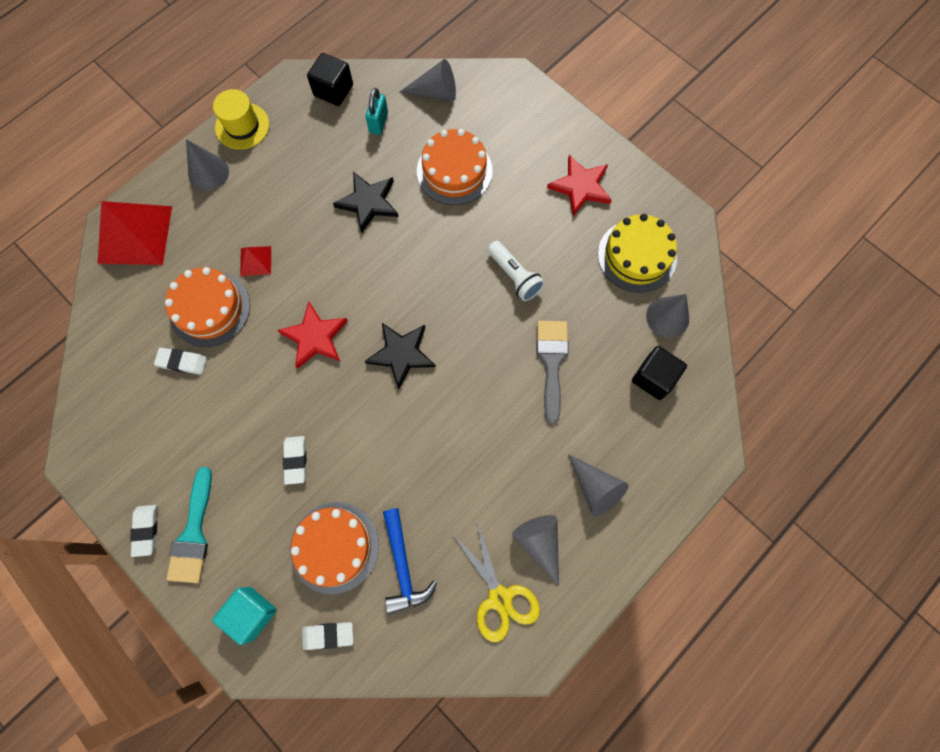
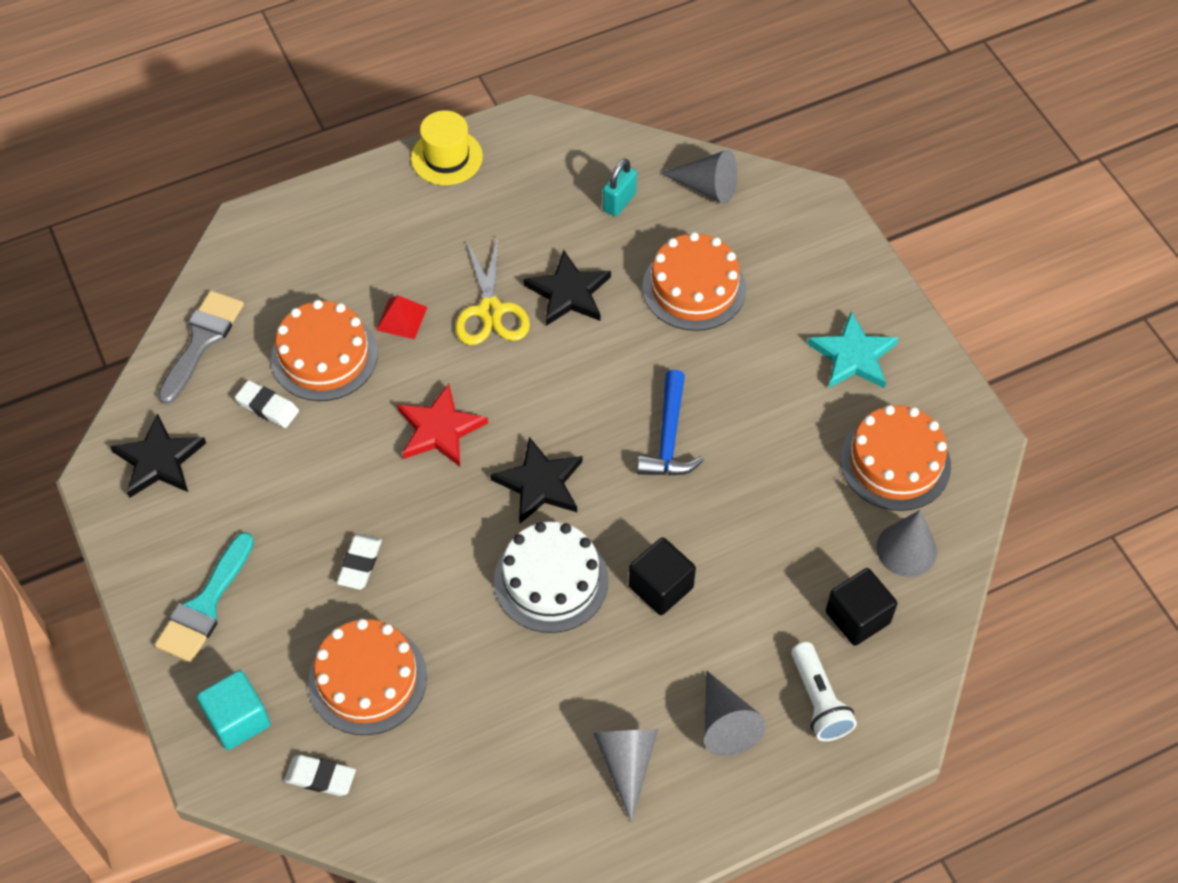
camera: 20 degrees right, 15 degrees down
red pyramid [98,201,172,265] -> none
white eraser [130,505,157,557] -> none
grey cone [186,139,229,191] -> none
black cube [307,53,353,106] -> black cube moved to [628,537,696,615]
blue hammer [383,508,437,615] -> blue hammer moved to [637,370,704,476]
yellow scissors [454,521,540,642] -> yellow scissors moved to [455,238,530,345]
white flashlight [488,241,545,301] -> white flashlight moved to [791,642,857,741]
grey brush [537,321,569,424] -> grey brush moved to [158,291,244,404]
red star [547,155,612,216] -> turquoise star [807,312,899,389]
yellow cake [598,214,677,293] -> orange cake [840,405,951,511]
none -> black star [110,413,206,498]
none -> white cake [494,522,609,633]

